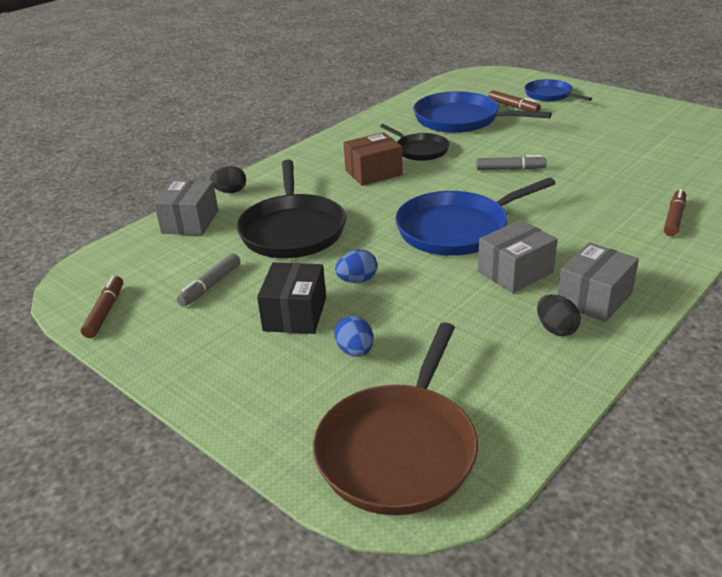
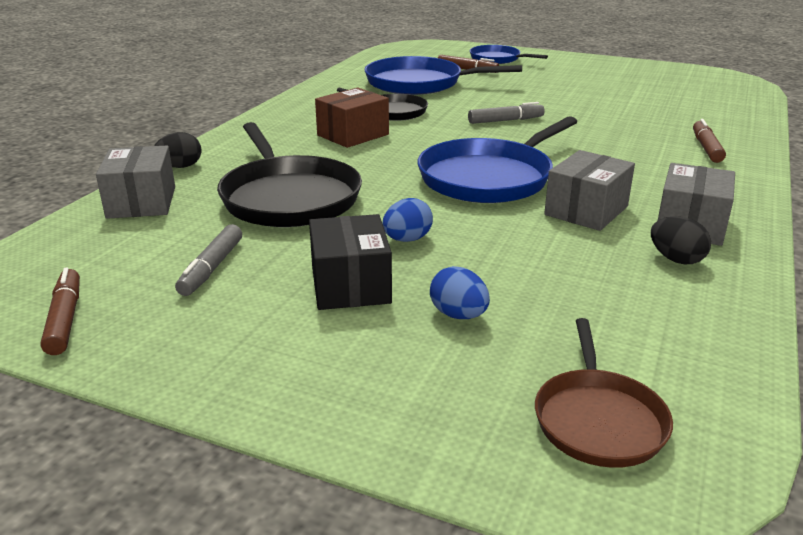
camera: 20 degrees left, 5 degrees down
brown pan [313,322,478,515] -> brown pan [535,318,673,468], size x0.59

